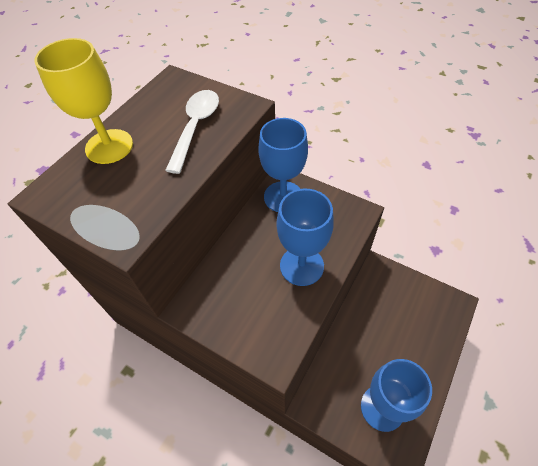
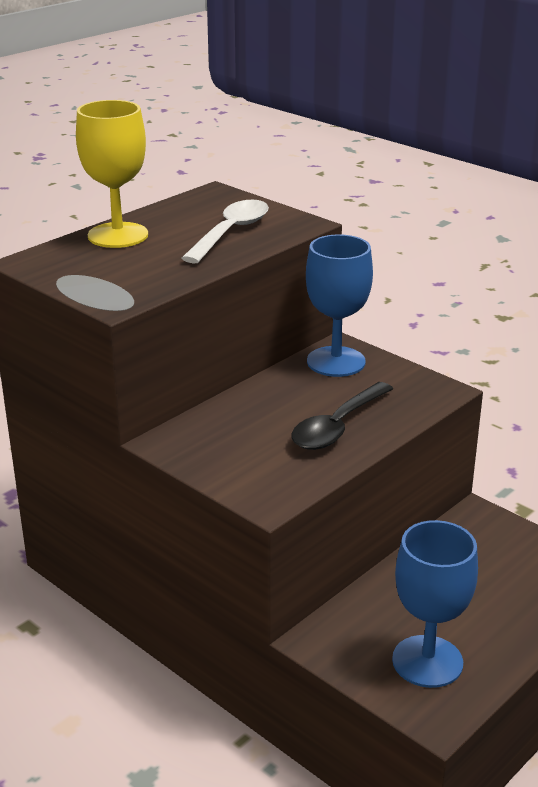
camera: 10 degrees right, 25 degrees down
blue goblet [276,188,334,286] -> black spoon [291,382,393,450]

